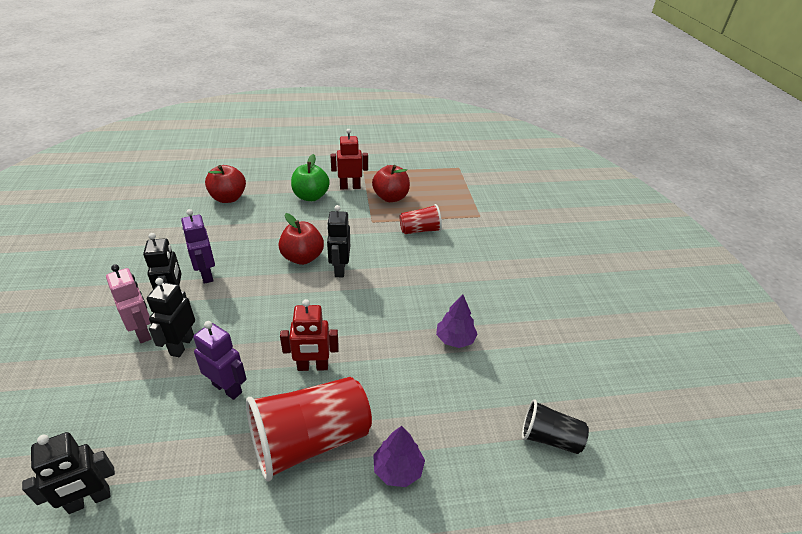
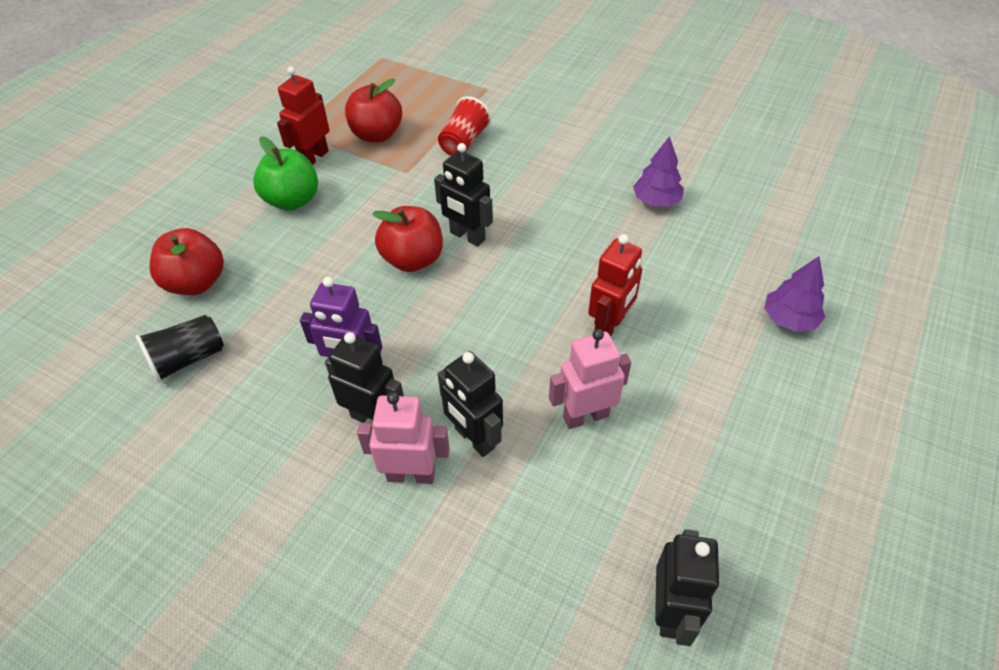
camera: 50 degrees left, 10 degrees up
purple robot [193,321,247,400] -> pink robot [549,329,631,429]
red cup [246,377,372,481] -> none
black cup [522,399,589,454] -> black cup moved to [136,315,224,383]

